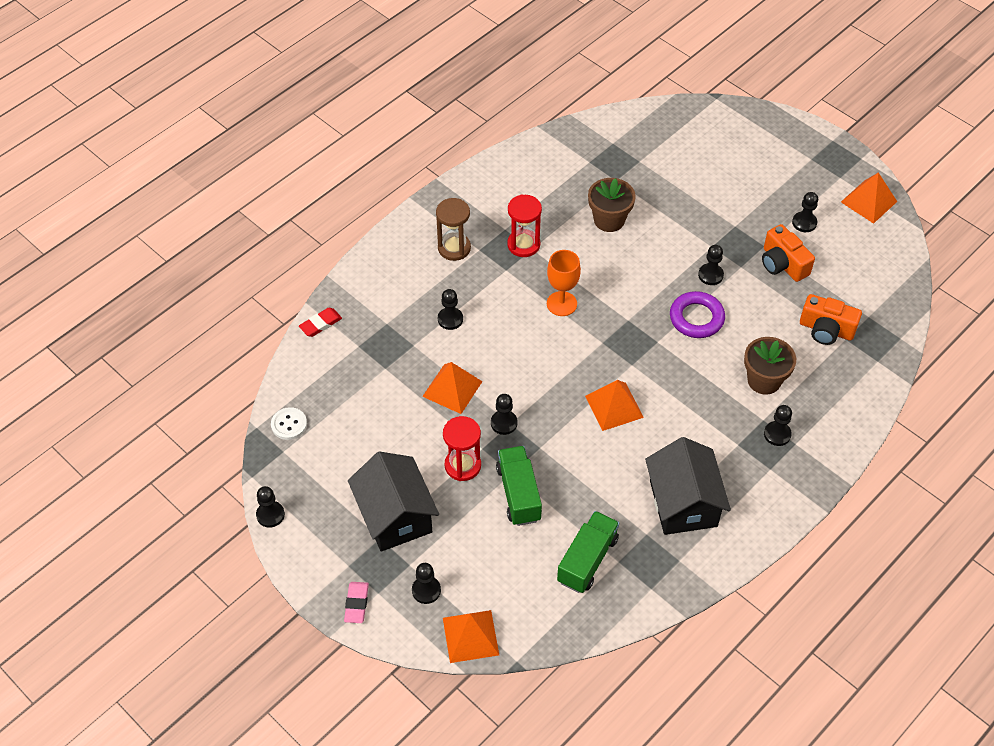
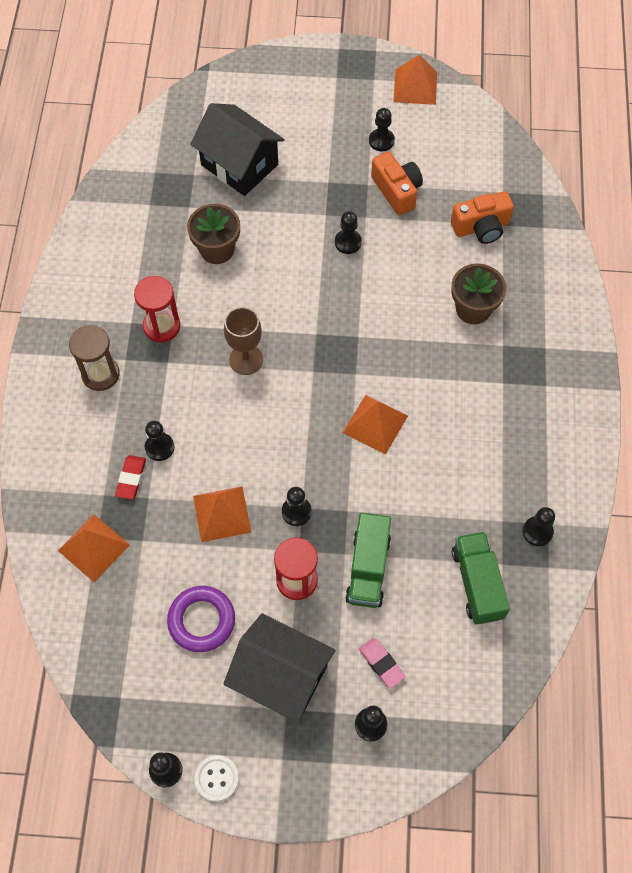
camera: 40 degrees left, 10 degrees up
white button [271,407,307,440] -> white button moved to [194,755,239,802]
red eraser [299,308,342,337] -> red eraser moved to [115,455,146,500]
pink eraser [344,582,369,623] -> pink eraser moved to [359,638,406,688]
orange pyramid [443,610,499,663] -> orange pyramid moved to [58,515,130,582]
green truck [496,446,542,526] -> green truck turned 120 degrees counterclockwise [345,513,391,608]
orange goblet [547,250,581,316] -> brown goblet [224,307,263,375]
black house [645,437,731,535] -> black house moved to [190,103,285,196]
purple ring [670,291,725,338] -> purple ring moved to [167,586,235,652]
orange camera [762,224,815,282] -> orange camera turned 135 degrees counterclockwise [371,152,423,215]
black pawn [764,405,792,446] -> black pawn moved to [523,507,555,546]

